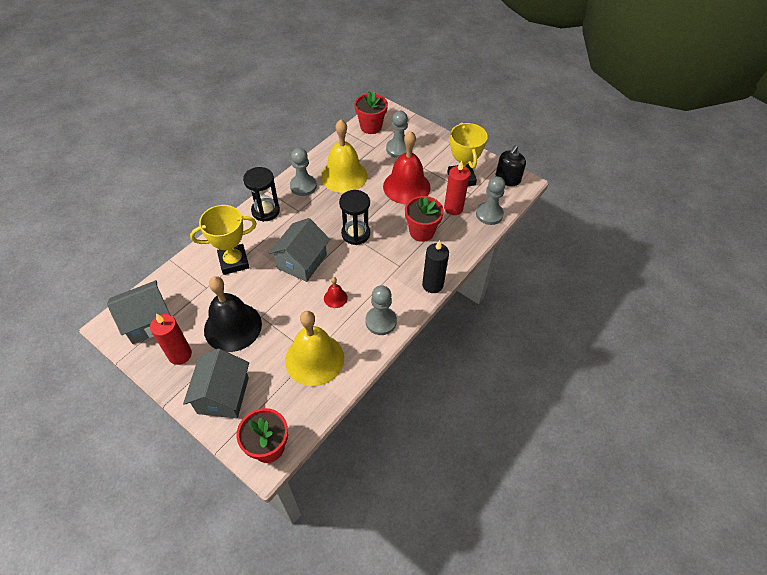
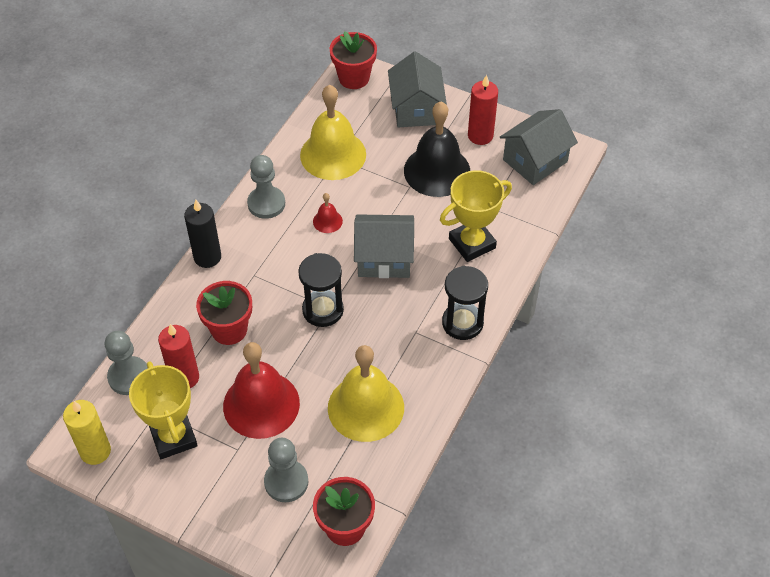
camera: 170 degrees right, 0 degrees up
grey house [269,218,330,282] -> grey house turned 75 degrees clockwise [354,214,414,278]
grey pawn [290,148,317,196] -> none
black soap dispenser [496,145,526,186] -> yellow candle [63,400,111,465]

